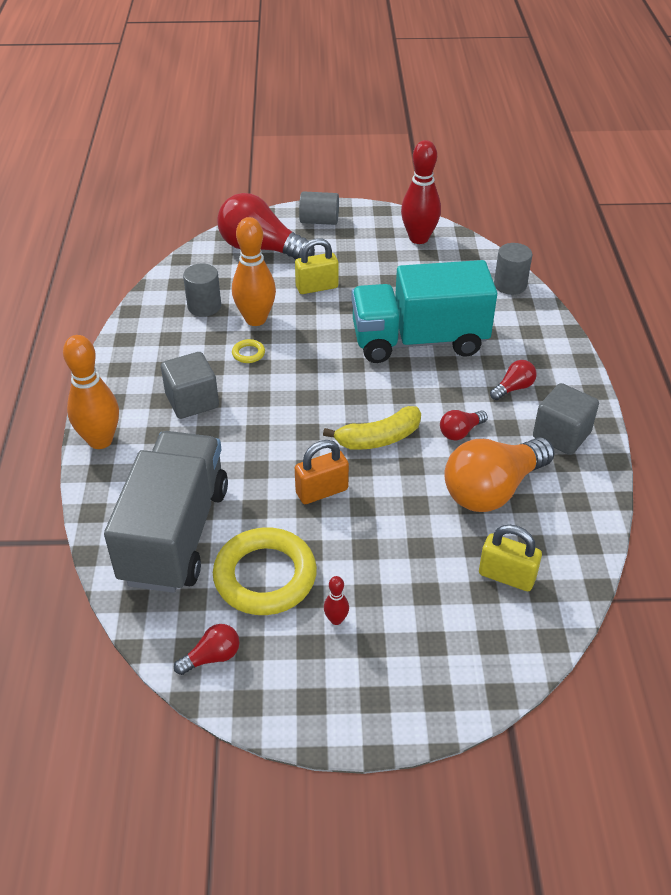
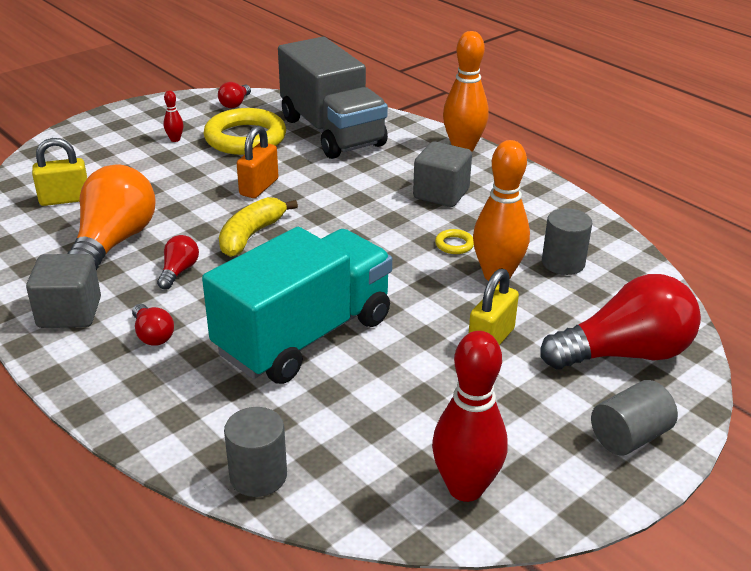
camera: 140 degrees right, 10 degrees down
red light bulb [490,360,537,400] -> red light bulb turned 45 degrees counterclockwise [132,304,174,346]

